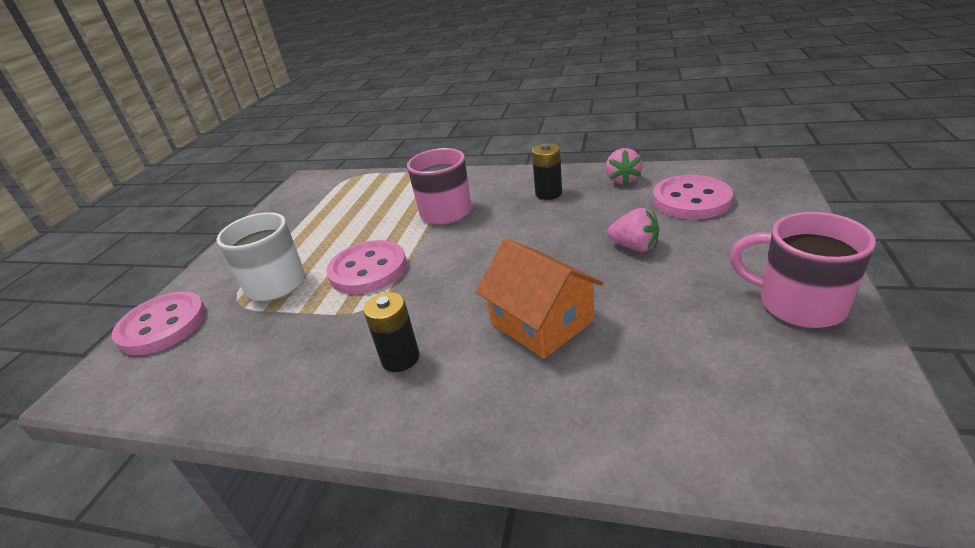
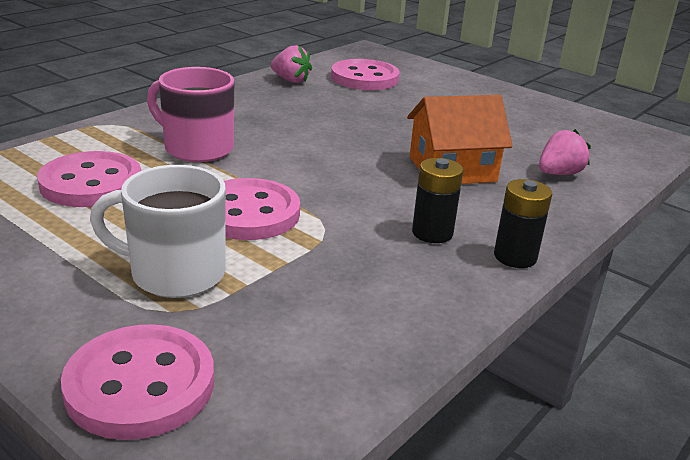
camera: 70 degrees left, 5 degrees down
black battery [532,143,562,200] -> black battery moved to [494,179,552,268]
pink strawberry [607,208,659,252] -> pink strawberry moved to [539,129,591,175]
pink mug [729,212,876,328] -> none
none -> pink button [37,151,141,207]

